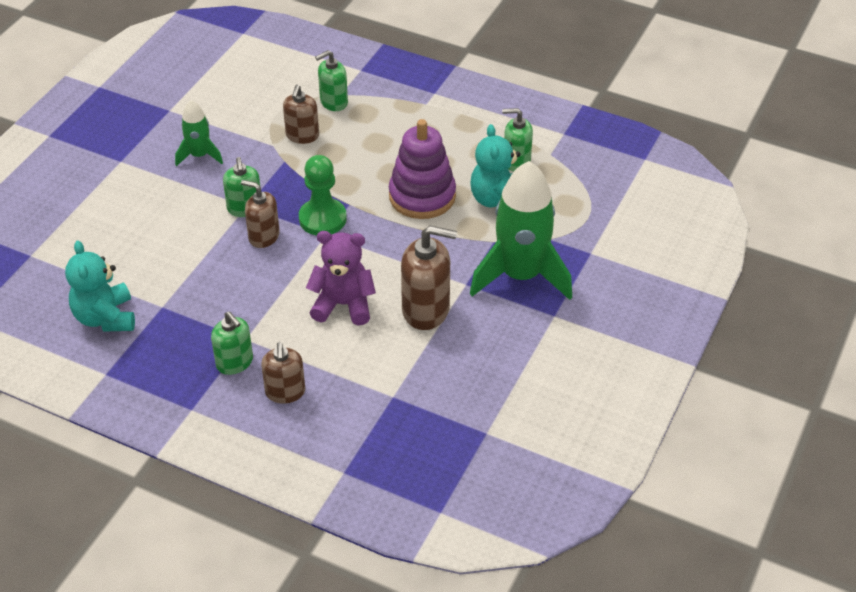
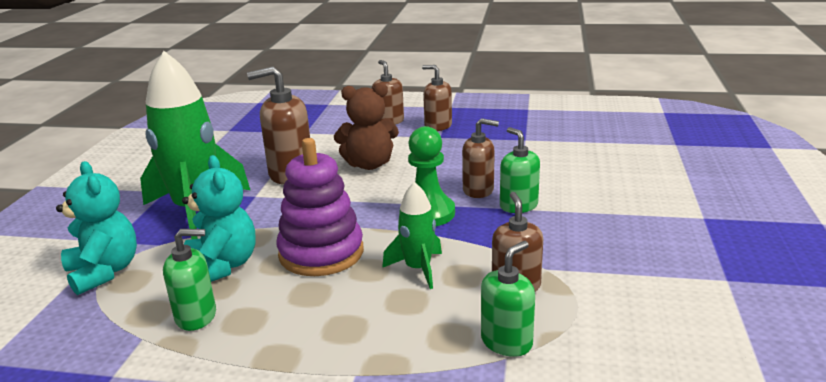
camera: 165 degrees right, 20 degrees down
turquoise teddy bear [65,241,135,332] -> turquoise teddy bear moved to [56,161,137,295]
green rocket [175,100,223,166] -> green rocket moved to [382,182,442,289]
green soap dispenser [211,311,253,375] -> brown soap dispenser [422,65,452,131]
purple teddy bear [306,231,376,325] -> brown teddy bear [334,83,399,170]

